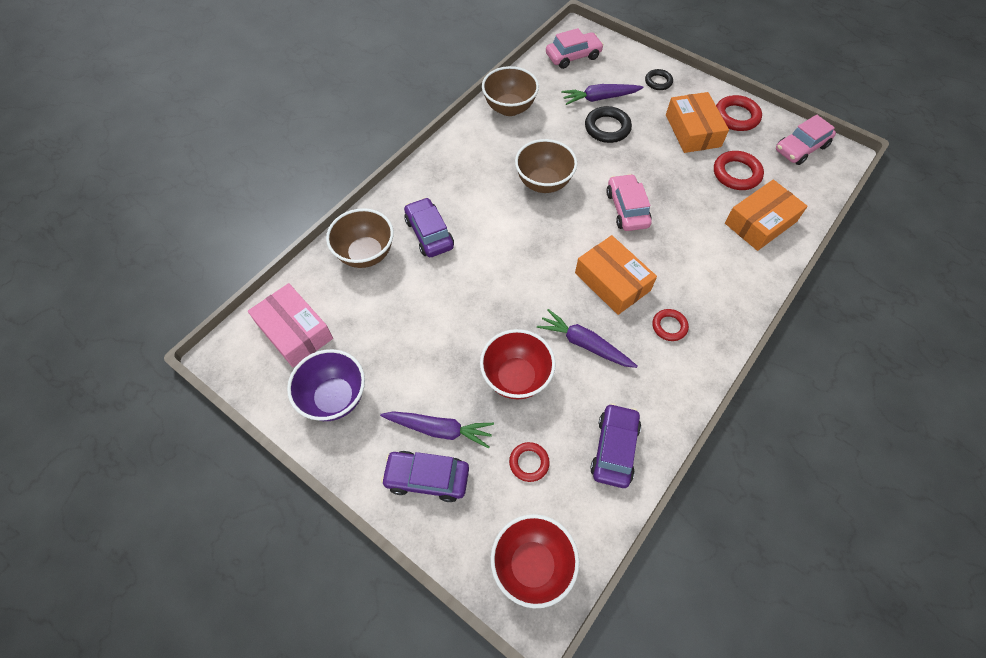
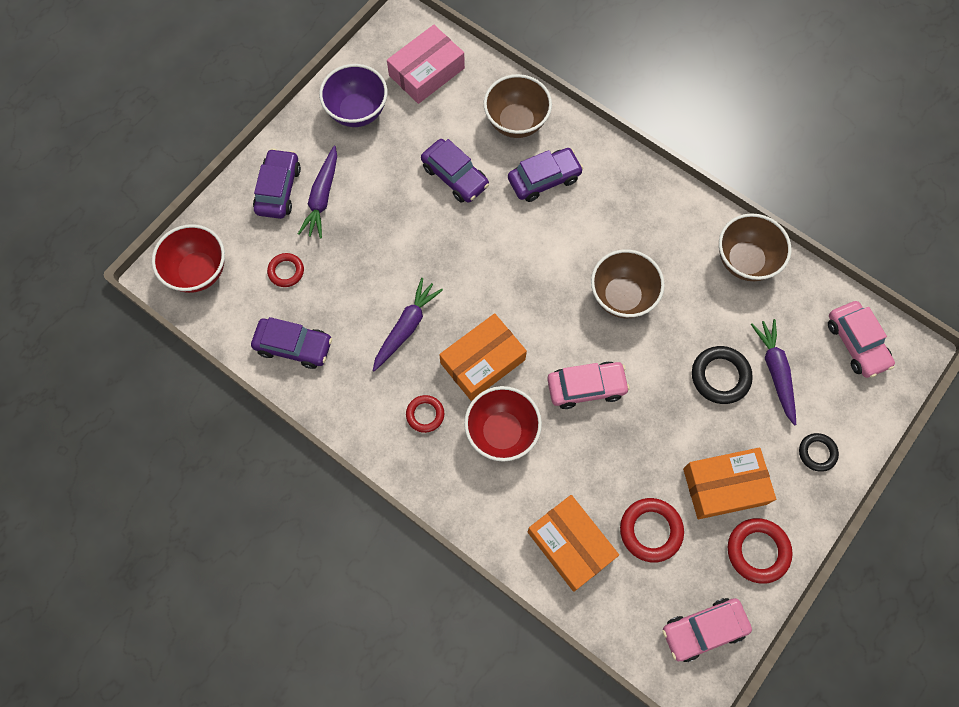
camera: 90 degrees right, 10 degrees up
red bowl [480,329,556,399] -> red bowl moved to [464,386,542,462]
pink car [776,115,836,165] -> pink car turned 75 degrees counterclockwise [662,598,752,662]
none -> purple car [421,139,489,203]

